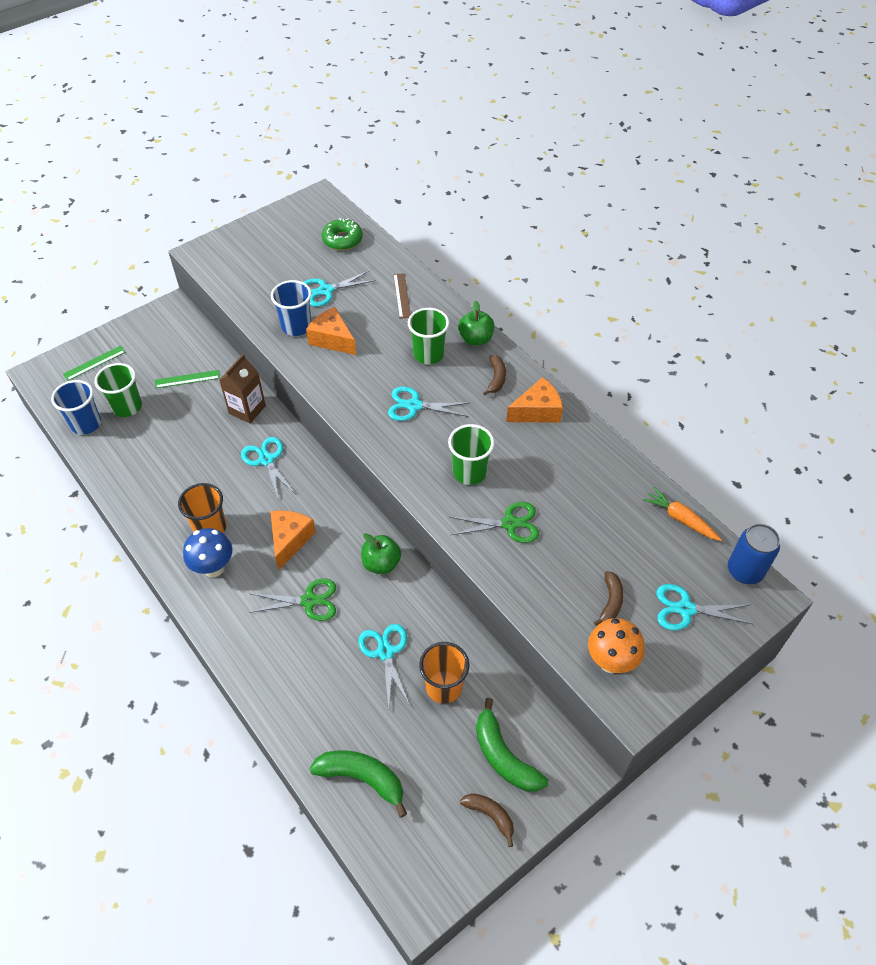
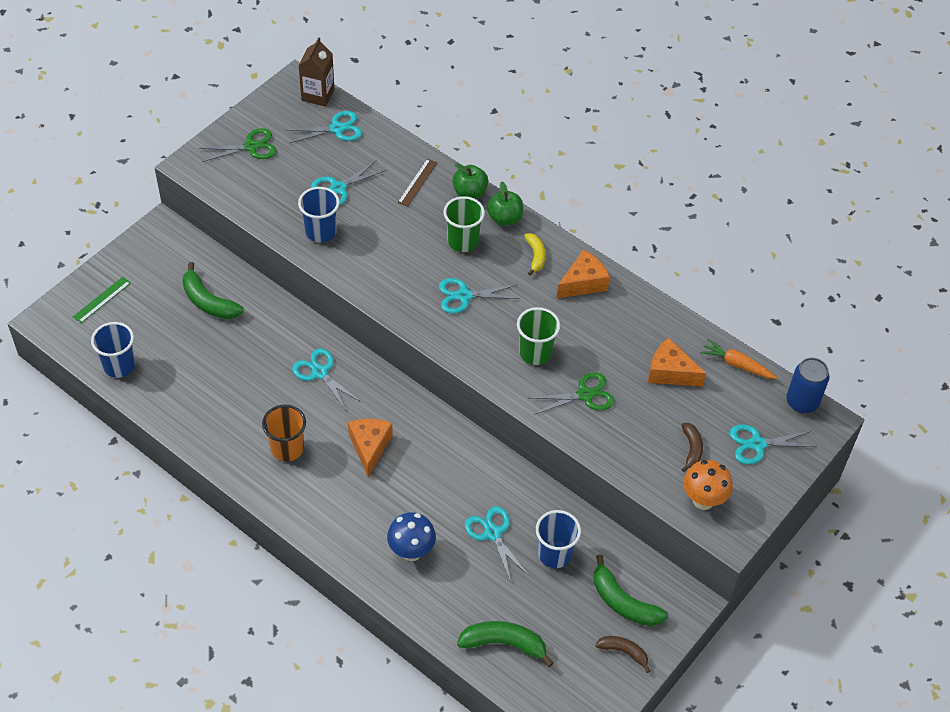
camera: 15 degrees left, 0 degrees up
green cup [95,363,142,417] -> none
green ruler [155,370,220,388] -> green banana [182,262,244,319]
blue mushroom [183,528,232,577] -> blue mushroom moved to [387,512,436,561]
brown carton [219,354,266,423] -> brown carton moved to [298,37,335,107]
green scissors [249,578,336,621] -> green scissors moved to [199,128,277,162]
orange cheese [306,307,356,355] -> orange cheese moved to [648,338,706,387]
green donut [322,218,363,250] -> turquoise scissors [287,111,362,143]
green apple [361,533,401,574] -> green apple moved to [452,163,488,199]
brown ruler [393,273,411,319] -> brown ruler turned 45 degrees clockwise [397,159,438,207]
orange cup [419,642,469,704] -> blue cup [536,510,581,568]
brown banana [483,355,506,396] -> yellow banana [524,233,546,275]

